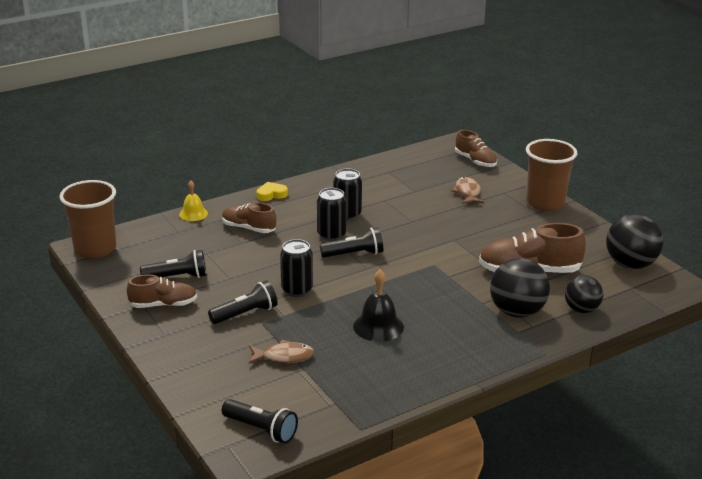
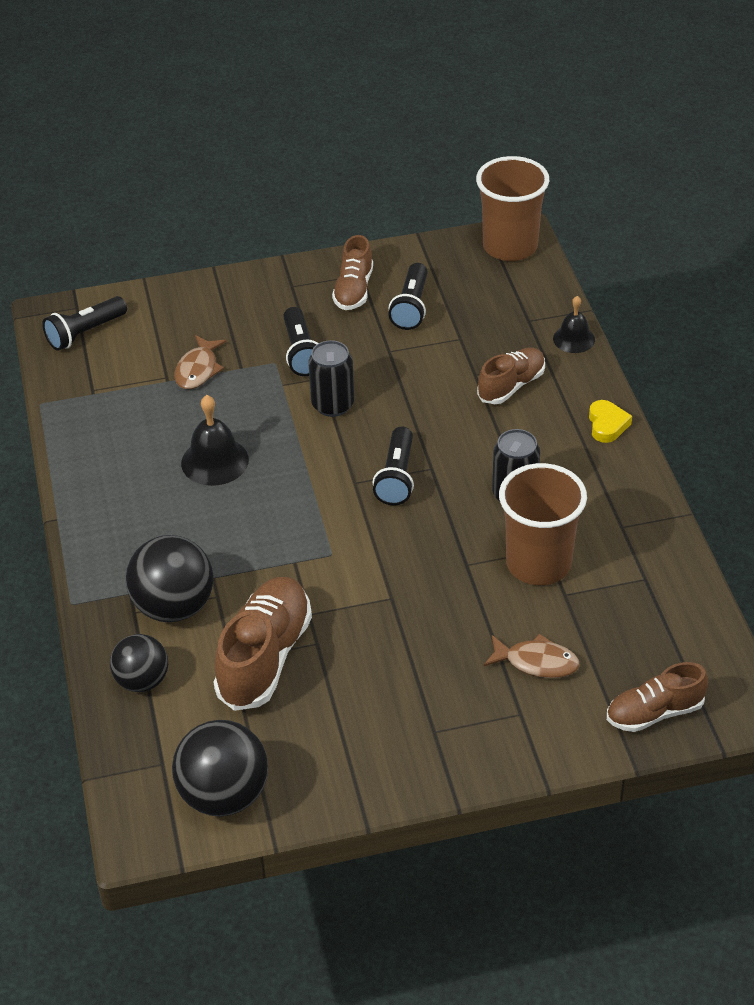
camera: 110 degrees right, 15 degrees up
yellow bell [179,181,208,221] -> black bell [553,296,595,353]
black can [317,188,347,241] -> none
brown cup [526,139,577,211] -> brown cup moved to [499,463,587,585]

